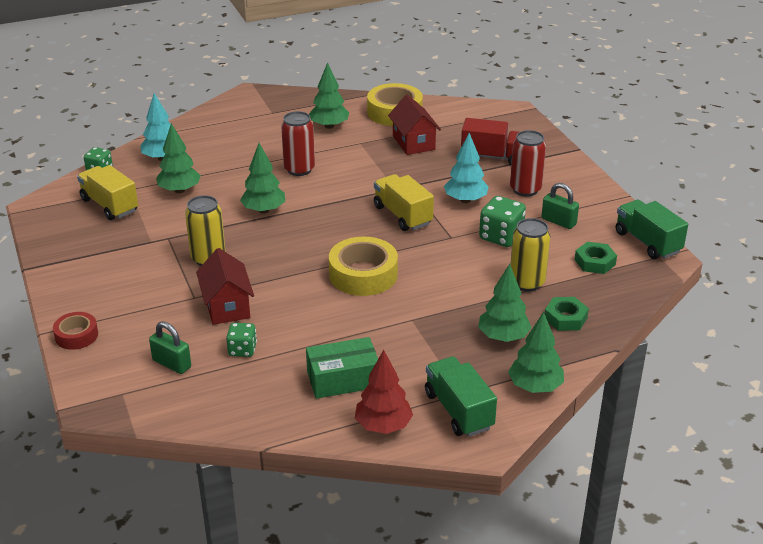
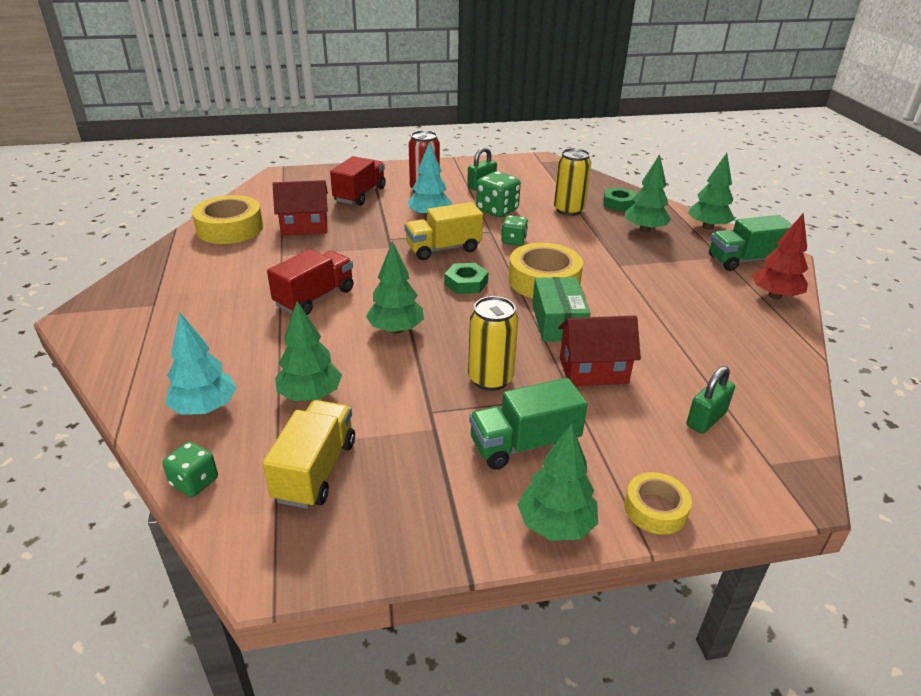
camera: 80 degrees left, 0 degrees up
red tape [53,312,98,350] -> yellow tape [624,472,692,535]
yellow truck [77,165,138,220] -> yellow truck turned 135 degrees clockwise [263,400,355,509]
green dice [226,323,257,357] -> green dice moved to [501,215,528,246]
red can [281,111,315,176] -> red truck [267,249,353,315]
green box [306,337,378,399] -> green box moved to [532,277,591,342]
green tree [309,62,349,129] -> green tree moved to [517,424,598,541]
green nut [574,242,617,274] -> green nut moved to [445,263,488,294]
green truck [616,200,688,259] -> green truck moved to [469,378,588,470]

